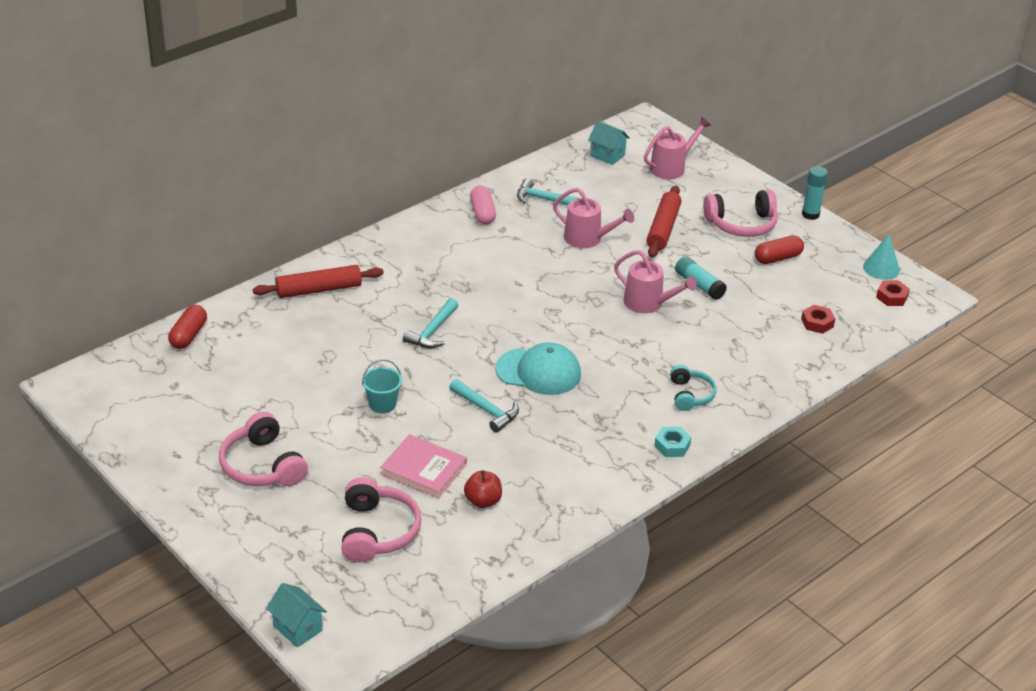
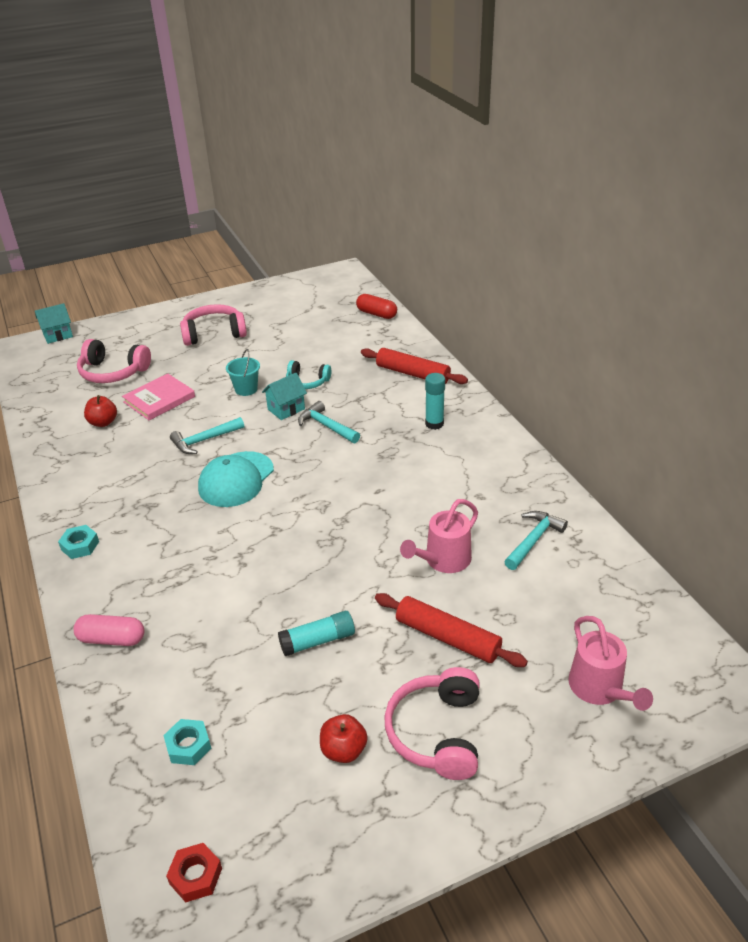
camera: 110 degrees right, 0 degrees up
red rolling pin [253,265,384,298] -> red rolling pin turned 60 degrees counterclockwise [361,348,468,384]
pink capsule [470,185,496,224] -> pink capsule moved to [74,614,145,646]
turquoise house [588,121,630,165] -> turquoise house moved to [262,373,307,420]
pink watering can [614,250,697,313] -> none
turquoise headphones [670,365,717,411] -> turquoise headphones moved to [286,360,331,389]
red capsule [755,235,804,264] -> red apple [320,714,368,763]
red nut [801,305,835,334] -> turquoise nut [163,719,211,765]
turquoise glue stick [802,166,828,220] -> turquoise glue stick moved to [425,373,445,430]
turquoise cone [863,234,900,280] -> none

